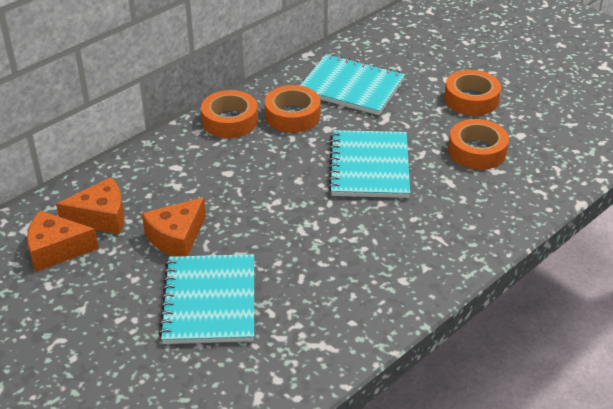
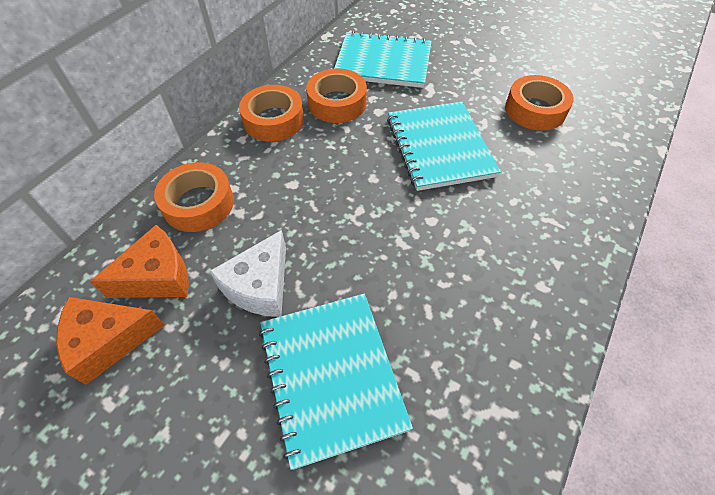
camera: 15 degrees left, 15 degrees up
orange cheese [142,197,206,256] -> white cheese [209,230,286,317]
orange tape [444,70,501,116] -> orange tape moved to [154,162,234,232]

